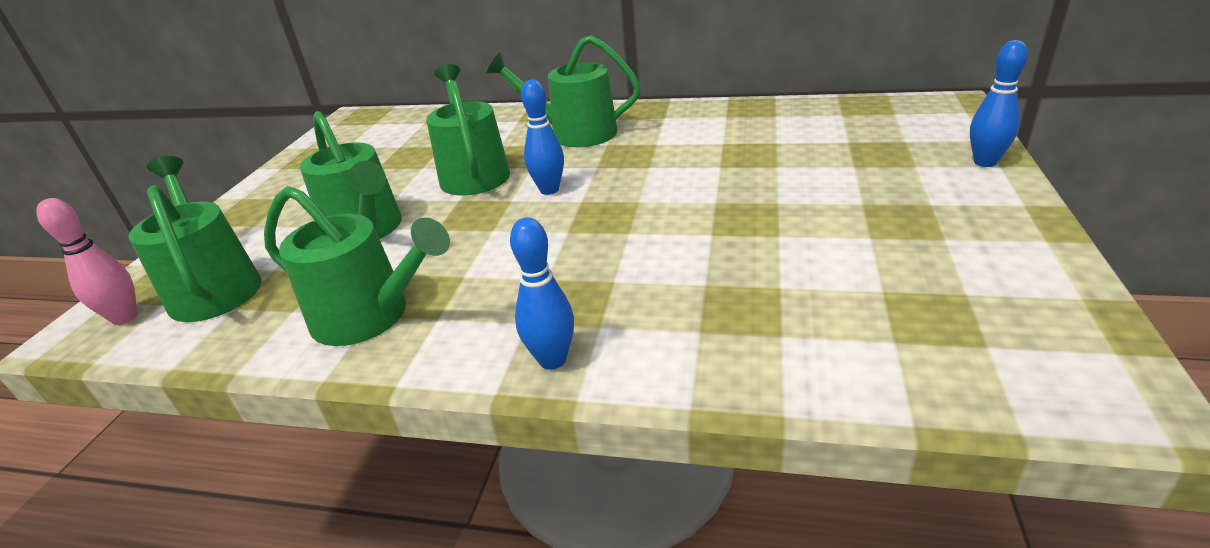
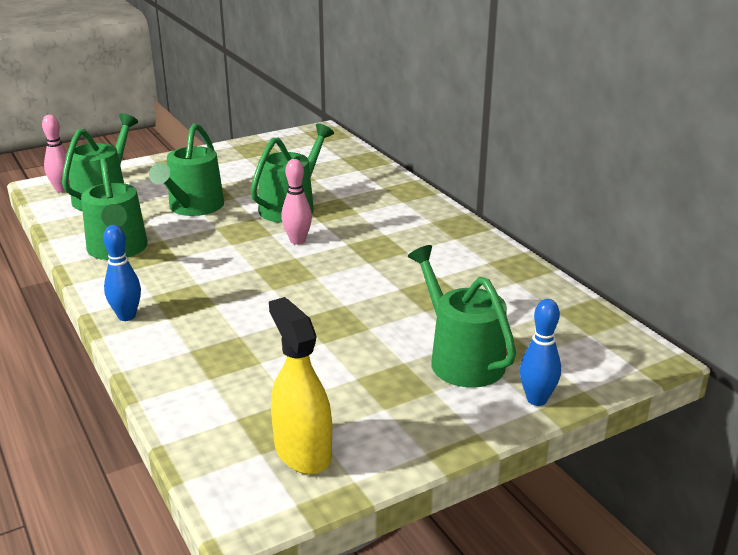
camera: 45 degrees right, 5 degrees down
green watering can [486,35,641,147] -> green watering can moved to [408,245,516,388]
blue bowling pin [521,79,564,195] -> pink bowling pin [281,159,312,245]
none -> yellow spray bottle [269,297,332,474]

